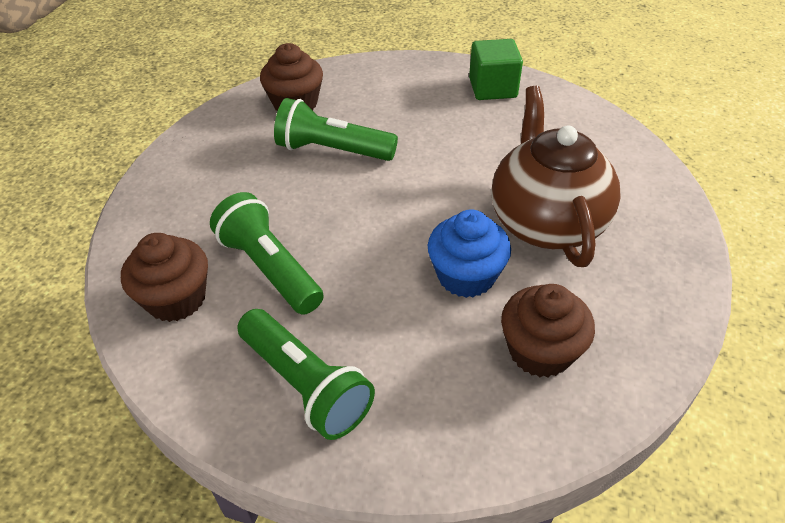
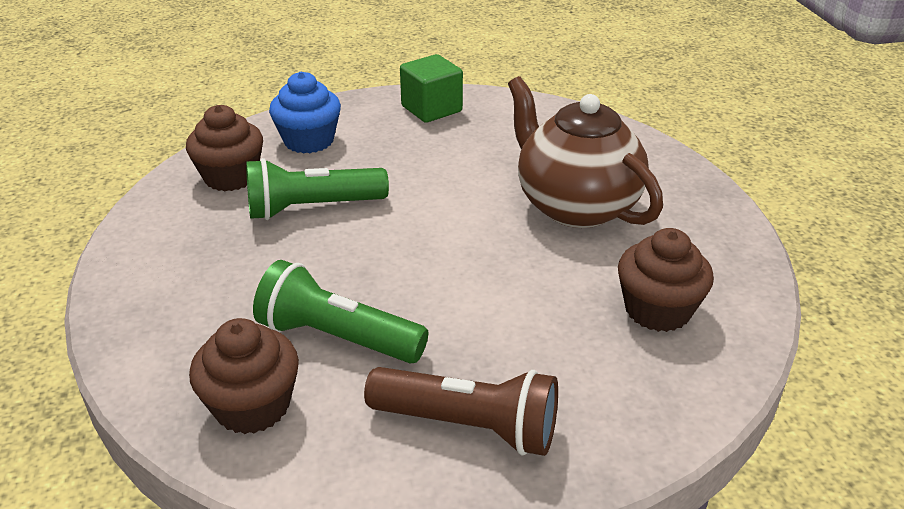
camera: 30 degrees left, 10 degrees down
green flashlight [237,309,375,440] -> brown flashlight [364,367,558,456]
blue cupcake [428,209,511,298] -> blue cupcake moved to [269,72,341,154]

